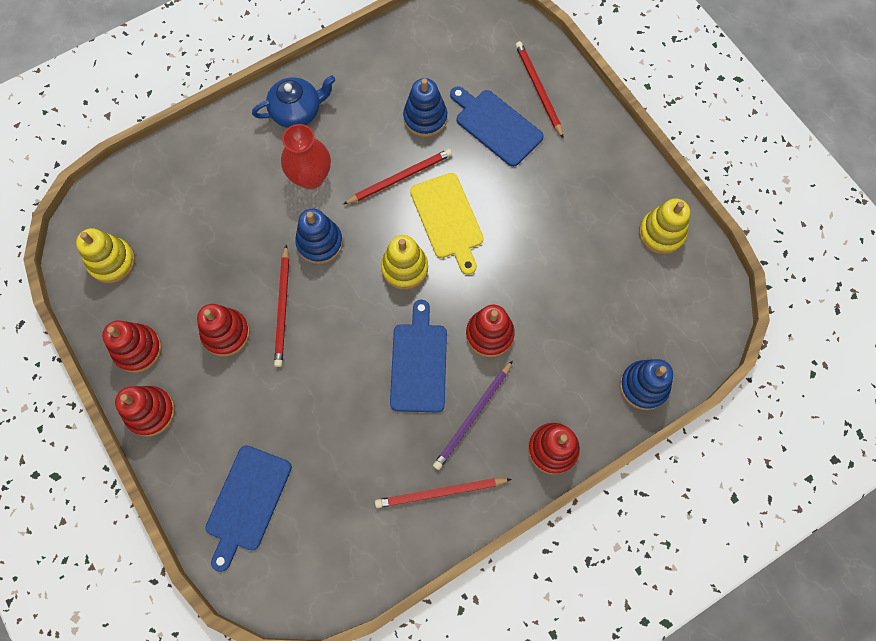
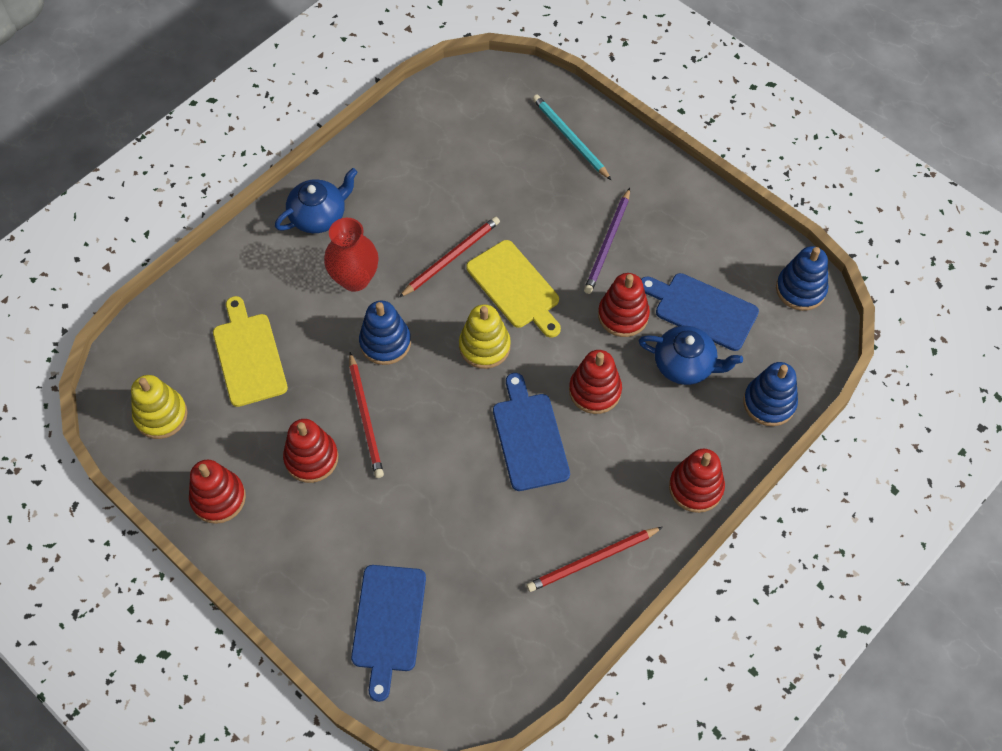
camera: 15 degrees left, 10 degrees down
red stacking toy [115,386,175,437] -> red stacking toy moved to [598,273,650,337]
blue stacking toy [403,78,447,137] -> blue stacking toy moved to [776,246,828,311]
purple pencil [433,360,513,470] -> purple pencil moved to [584,188,630,294]
blue cutting board [450,86,544,167] -> blue cutting board moved to [641,273,759,351]
red pencil [515,41,564,139] -> turquoise pencil [532,94,611,180]
yellow stacking toy [639,199,690,254] -> none
none -> yellow cutting board [213,296,288,407]
none -> blue teapot [639,326,743,385]

